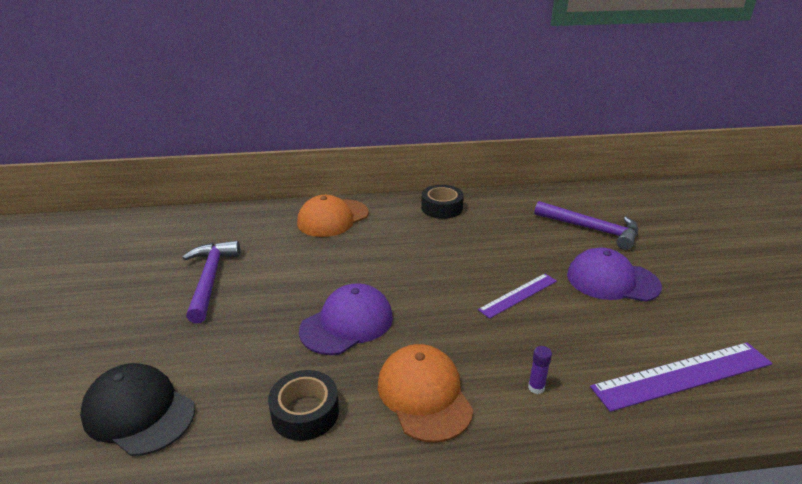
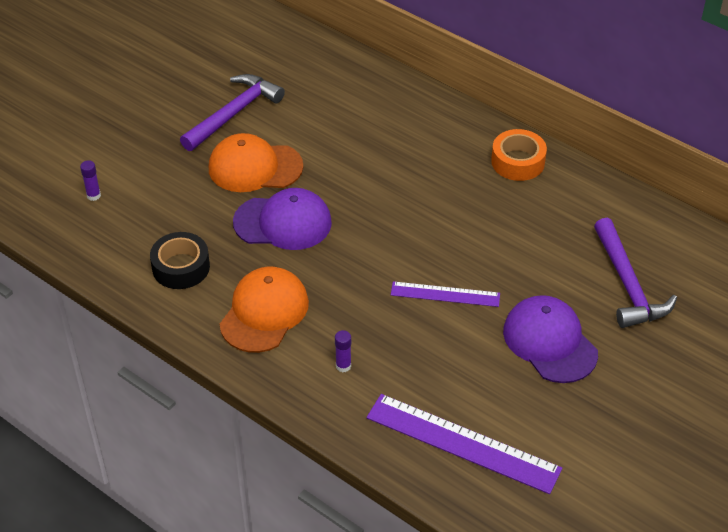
camera: 45 degrees right, 15 degrees up
black cap [80,363,195,456] -> purple glue stick [80,160,101,201]
orange cap [297,195,369,237] -> orange cap moved to [209,133,303,192]
black tape [421,185,464,219] -> orange tape [491,129,547,181]

